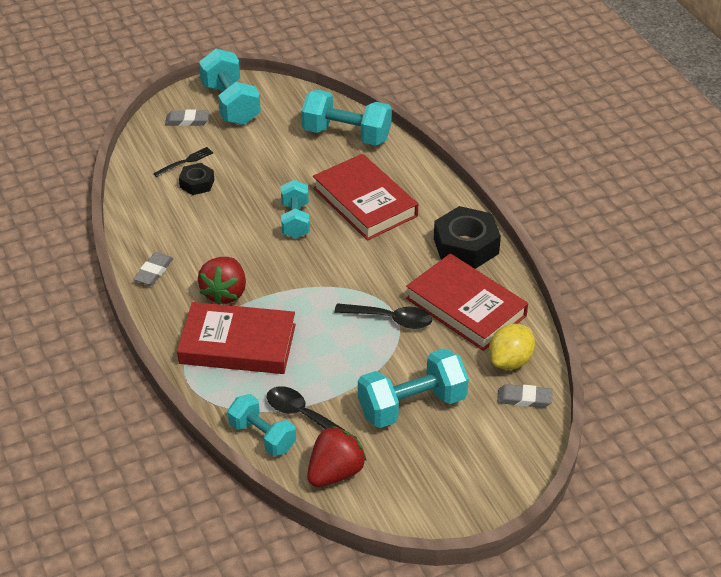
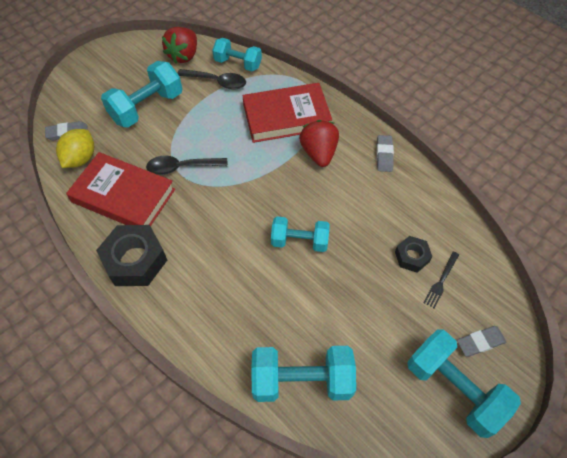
camera: 160 degrees right, 15 degrees up
turquoise dumbbell [281,180,310,239] -> turquoise dumbbell turned 60 degrees counterclockwise [271,217,330,252]
red book [313,154,418,240] -> none

